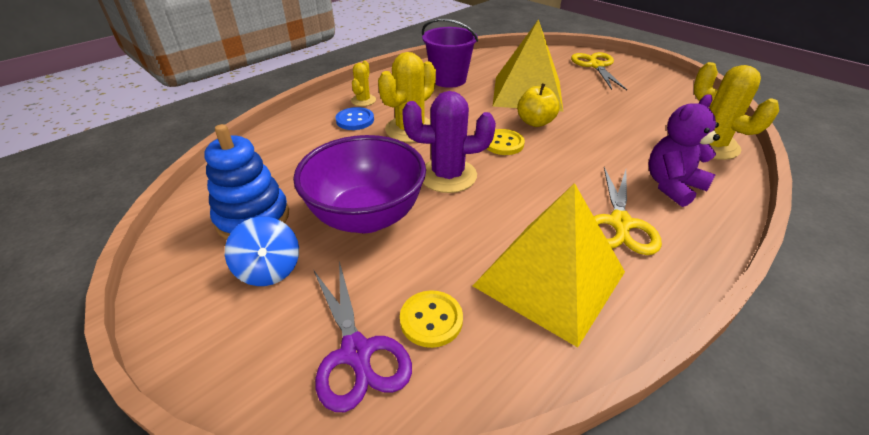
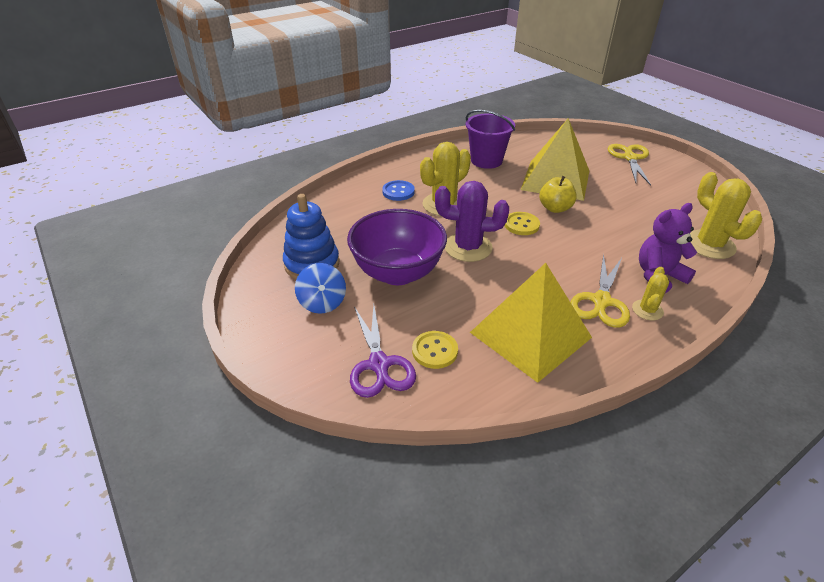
camera: 10 degrees right, 0 degrees up
yellow cactus [351,61,376,106] -> yellow cactus moved to [632,267,669,320]

